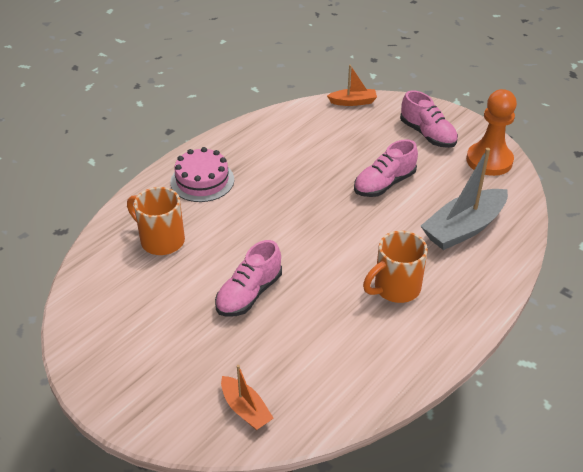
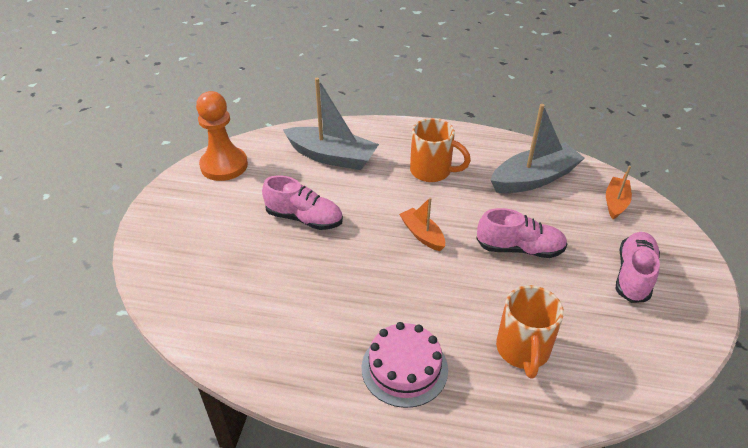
camera: 120 degrees left, 0 degrees up
orange boat [327,65,377,106] -> orange boat moved to [399,197,445,251]
pink shoe [400,90,458,148] -> pink shoe moved to [616,232,660,303]
none -> grey boat [491,104,584,193]

